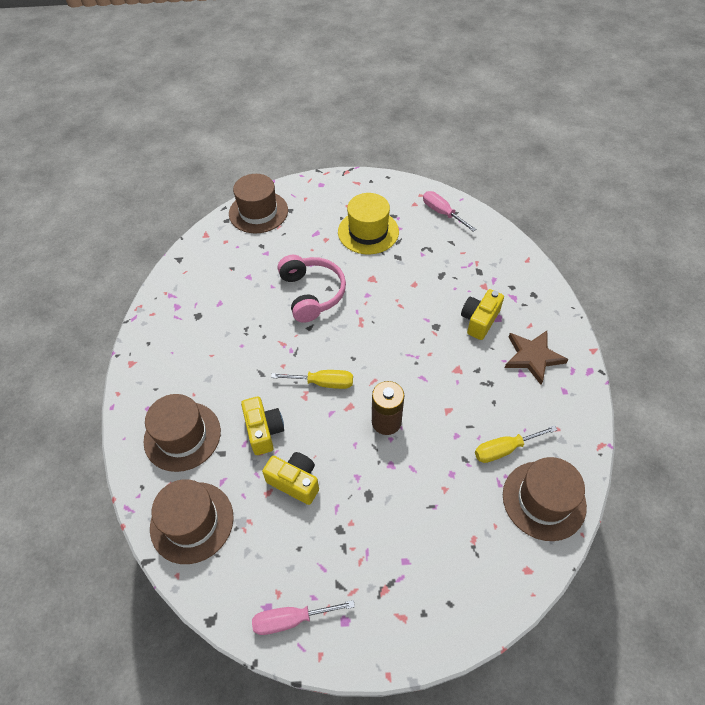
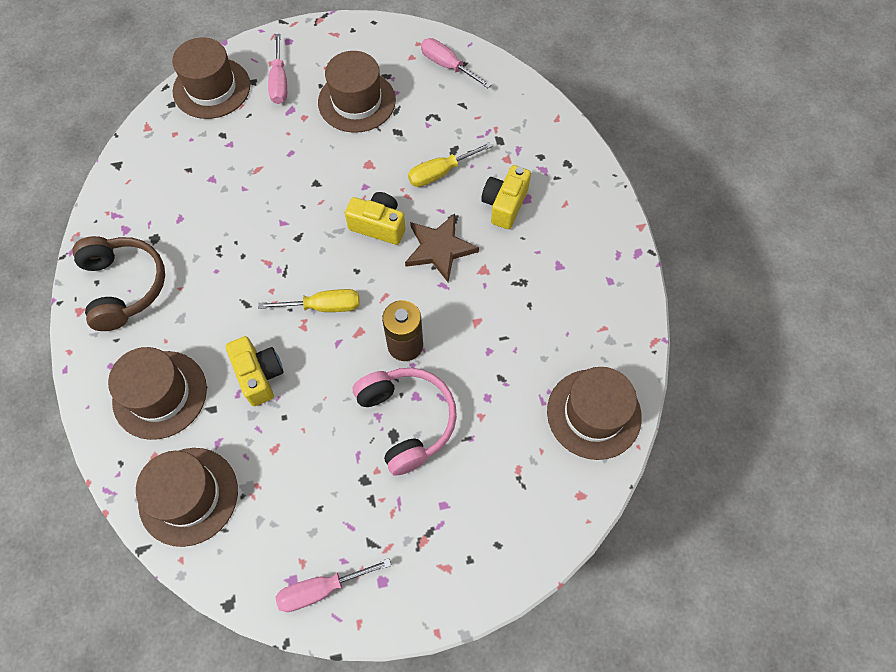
camera: 10 degrees left, 10 degrees up
yellow camera [262,452,319,505] -> yellow camera moved to [345,192,405,245]
pink headphones [278,255,346,322] -> pink headphones moved to [353,368,457,476]
yellow hat [338,193,399,254] -> brown hat [318,51,396,133]
yellow screwdriver [475,425,557,463] -> yellow screwdriver moved to [408,142,493,187]
brown star [505,331,568,385] -> brown star moved to [405,214,479,282]
none -> brown headphones [72,236,165,331]
none -> pink screwdriver [268,34,287,104]

